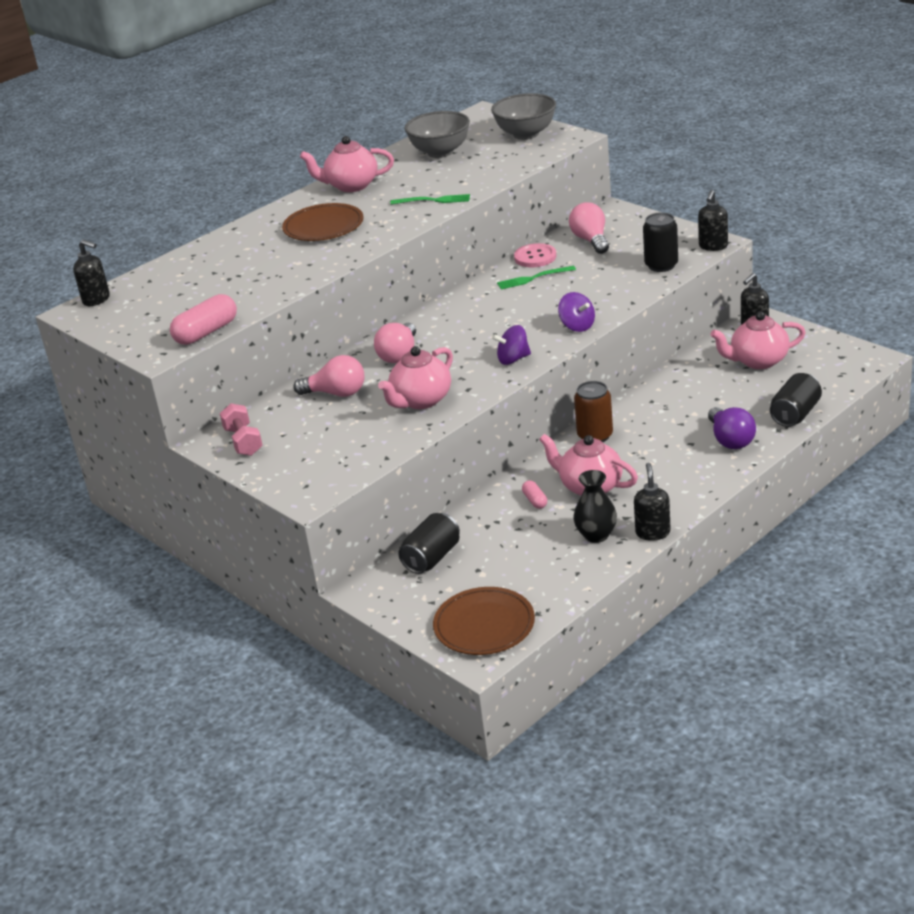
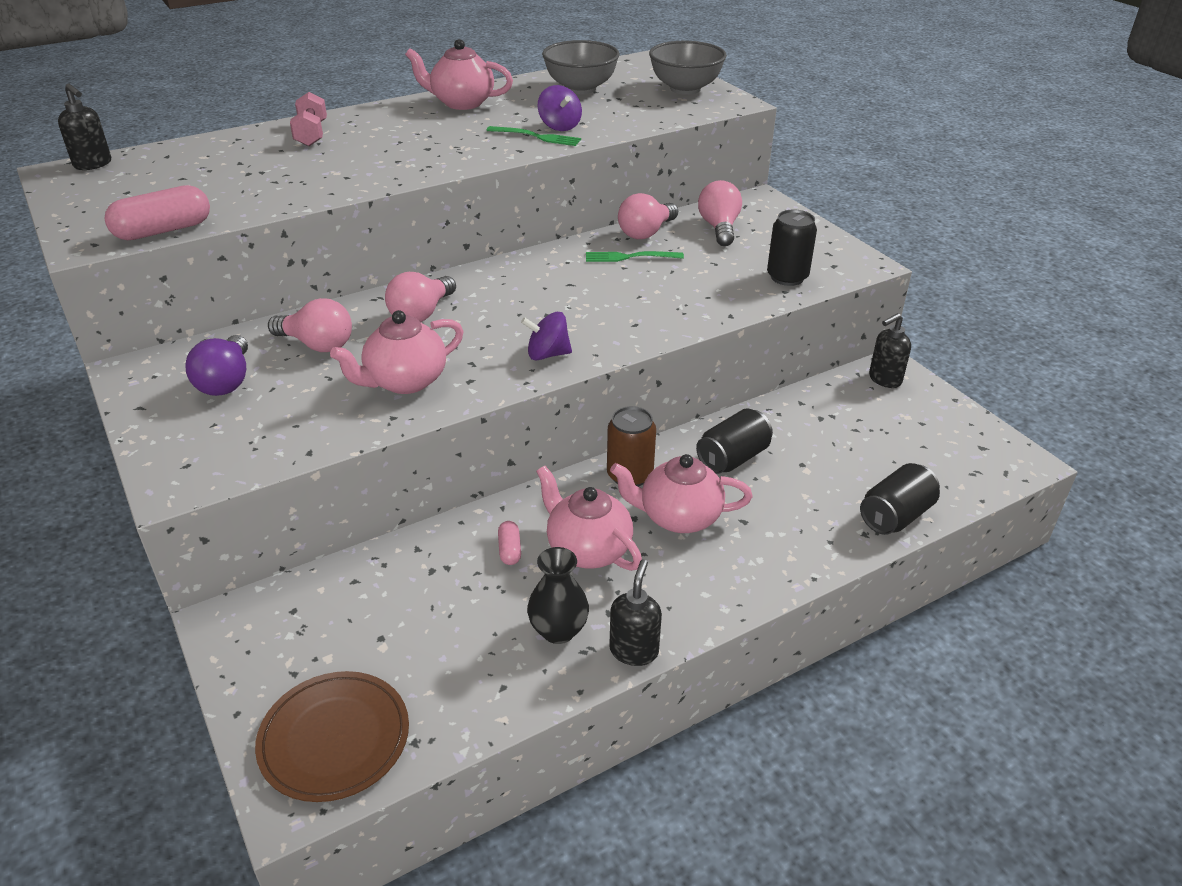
camera: 10 degrees right, 5 degrees up
pink dumbbell [220,403,263,456] -> pink dumbbell moved to [290,92,327,146]
brown plate [282,203,364,241] -> none
black can [398,513,460,574] -> black can moved to [696,408,773,474]
pink button [514,243,556,267] -> pink light bulb [618,193,678,239]
purple spinning top [558,292,595,332] -> purple spinning top moved to [537,85,582,131]
black soap dispenser [698,190,728,251] -> none
purple light bulb [708,407,756,449] -> purple light bulb moved to [186,335,248,396]
pink teapot [710,311,806,369] -> pink teapot moved to [610,454,753,533]

